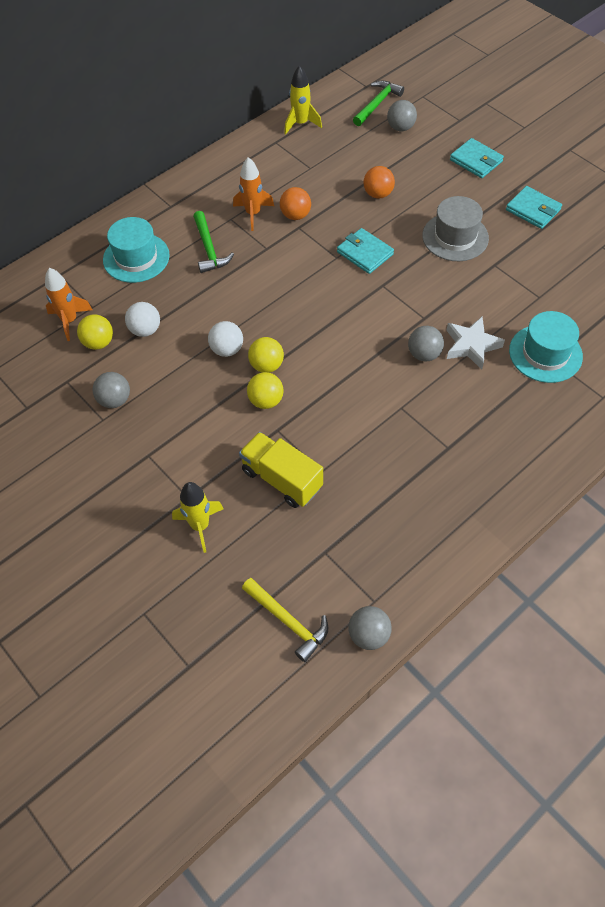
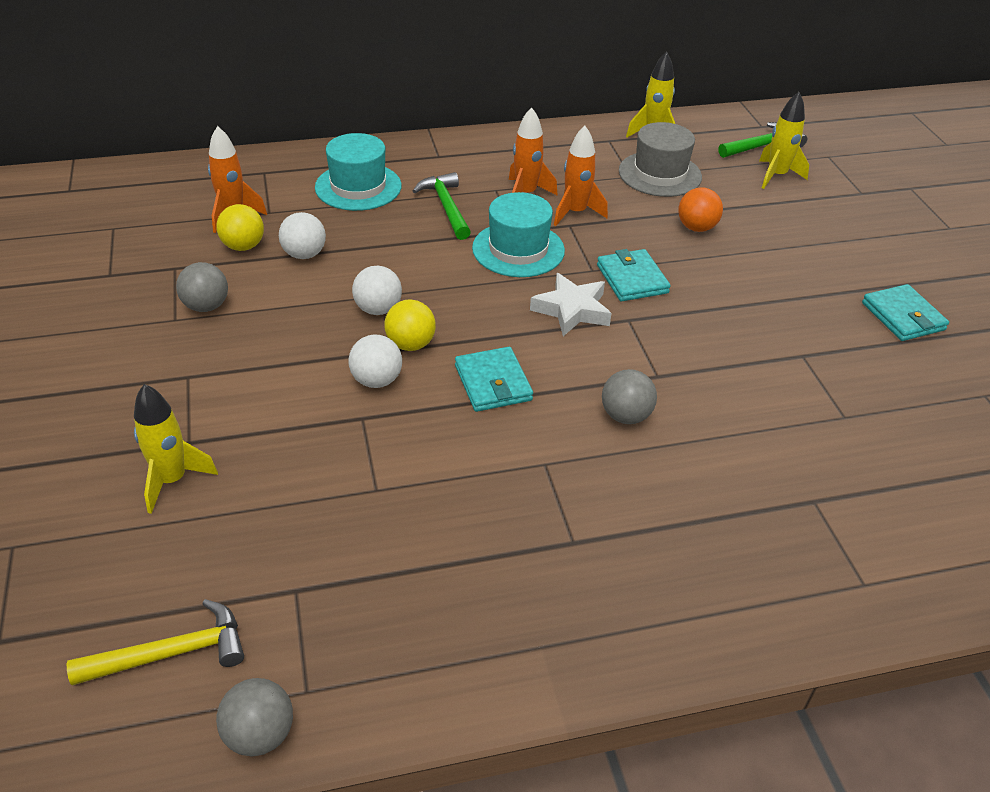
camera: 25 degrees right, 15 degrees down
green hammer [193,211,234,273] -> green hammer turned 150 degrees clockwise [413,172,471,240]
yellow truck [239,432,323,508] -> none
yellow hammer [242,578,328,662] -> yellow hammer turned 90 degrees counterclockwise [67,599,244,686]
yellow ball [247,372,284,409] -> white ball [348,334,402,388]
orange ball [280,187,311,220] -> orange rocket [554,126,608,226]
grey ball [387,100,417,131] -> yellow rocket [759,92,809,189]
grey hat [422,196,489,261] -> grey hat moved to [619,122,702,197]
white star [446,317,505,369] -> white star moved to [530,273,612,336]
turquoise wallet [450,138,504,178] -> turquoise wallet moved to [455,347,533,412]
turquoise hat [509,311,583,383] -> turquoise hat moved to [472,192,565,277]

